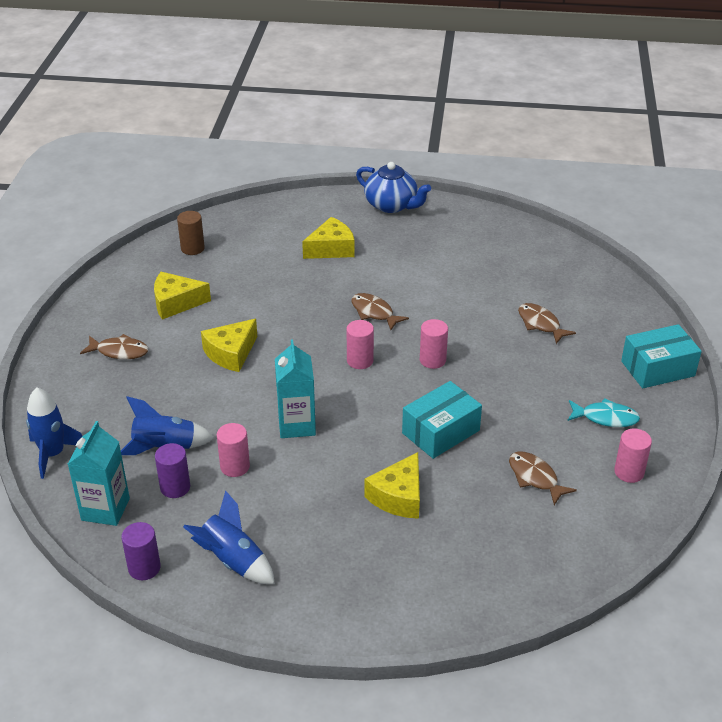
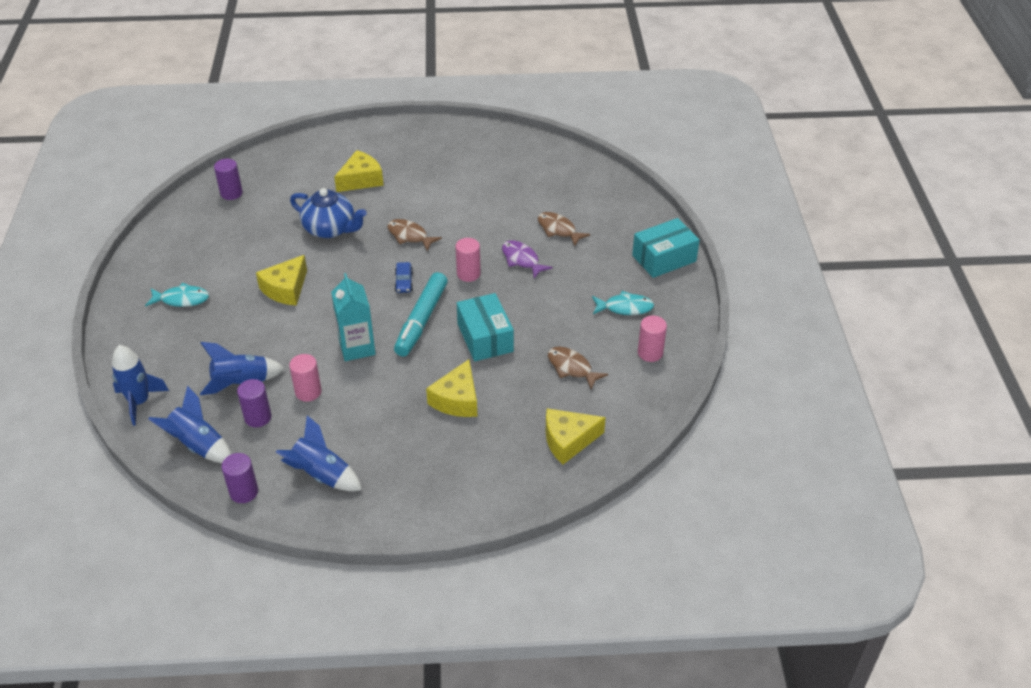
camera: 10 degrees left, 5 degrees up
turquoise carton [68,421,130,526] -> blue rocket [149,386,231,463]
brown fish [80,334,148,359] -> turquoise fish [145,283,209,307]
yellow cheese [154,272,211,320] -> yellow cheese moved to [545,408,606,464]
brown cylinder [177,211,205,255] -> purple cylinder [214,159,243,200]
pink cylinder [346,320,374,369] -> blue car [394,262,413,293]
blue teapot [356,162,431,213] -> blue teapot moved to [290,188,367,238]
turquoise box [402,381,482,459] -> turquoise box turned 60 degrees counterclockwise [457,293,514,361]
none -> turquoise marker [394,272,448,357]
none -> purple fish [502,240,553,279]

